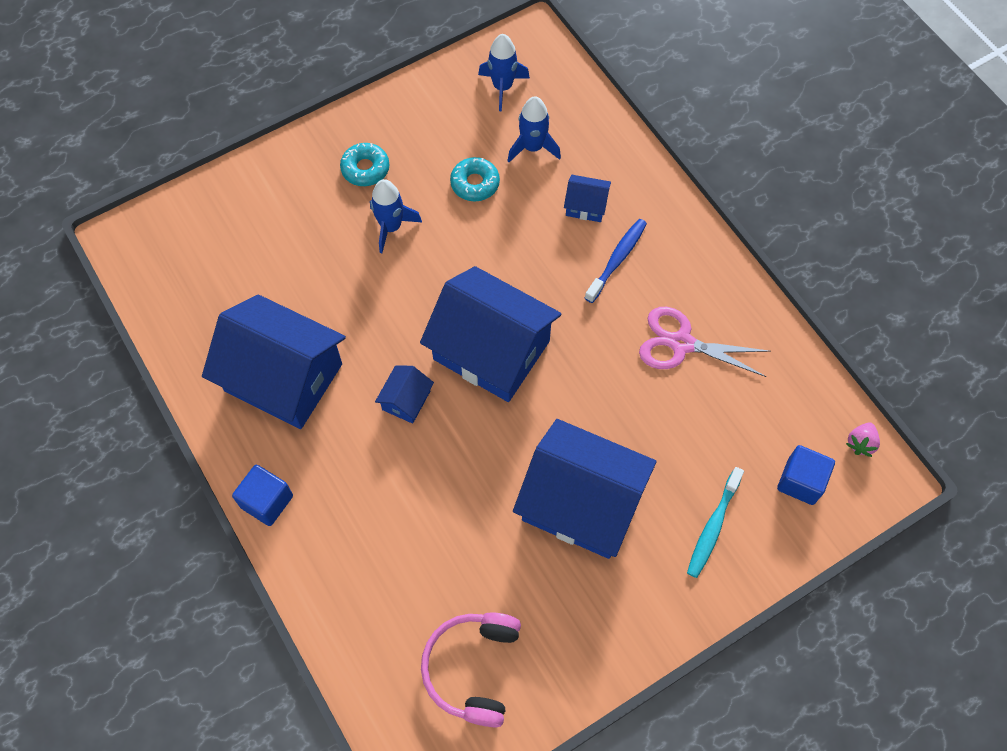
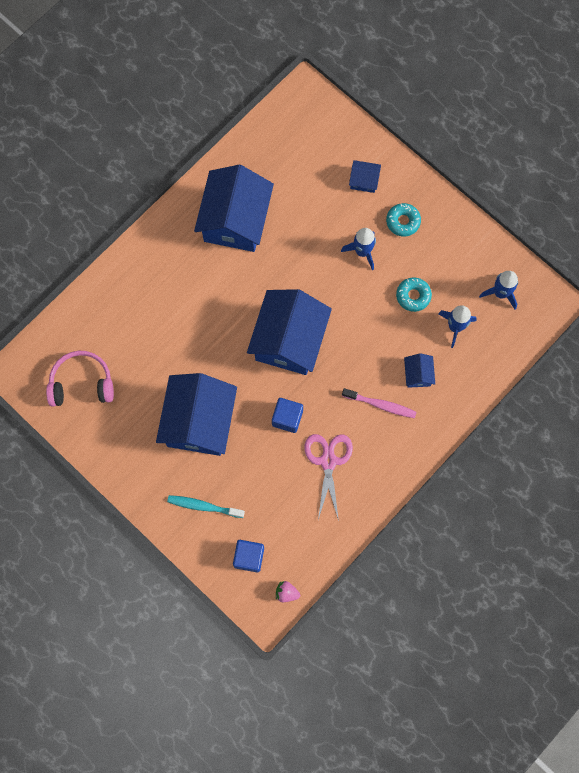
camera: 75 degrees right, 10 degrees up
blue cube [232,465,293,526] -> blue cube moved to [272,398,303,433]
blue house [375,365,434,424] -> blue house moved to [349,160,381,193]
blue toothbrush [585,219,647,303] -> pink toothbrush [342,388,417,418]

